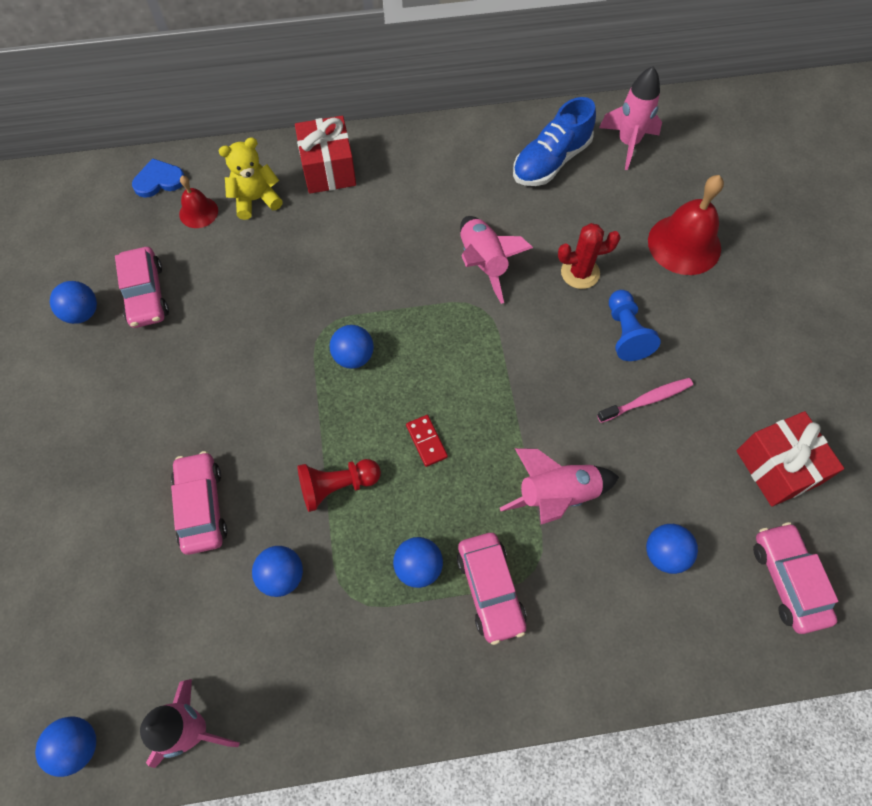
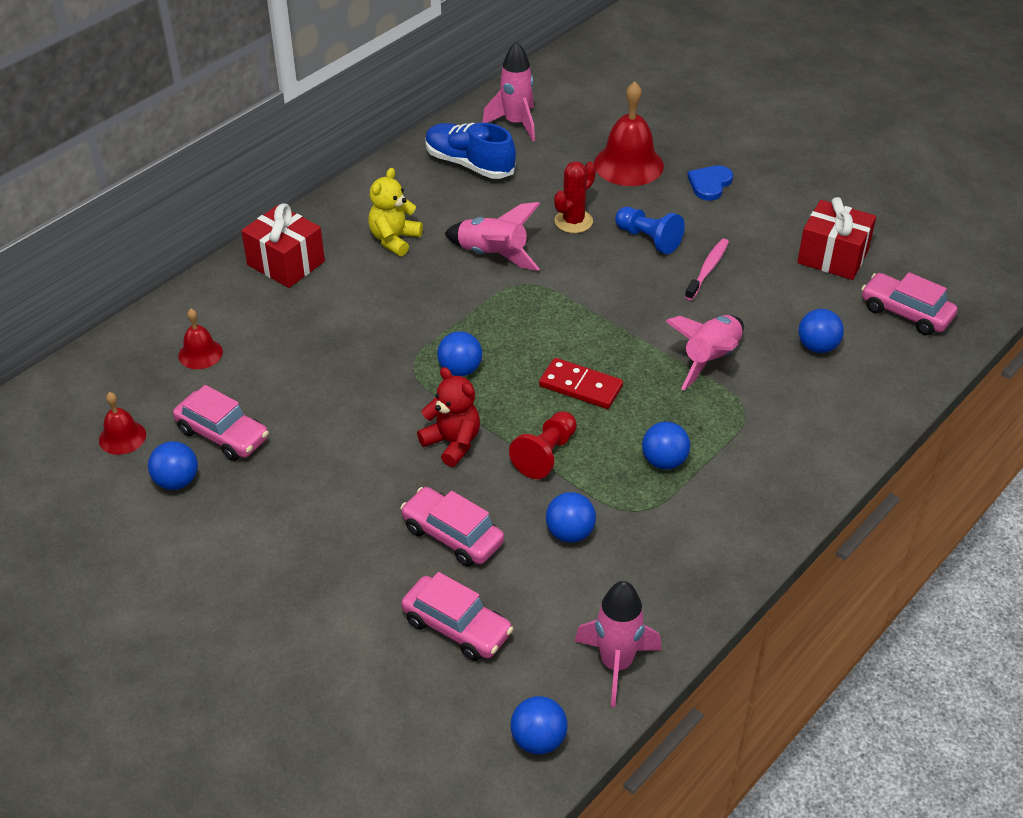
camera: 40 degrees left, 20 degrees down
blue heart [132,158,185,198] -> blue heart moved to [687,166,733,201]
yellow teddy bear [219,137,283,220] -> yellow teddy bear moved to [368,168,423,256]
red domino [406,415,448,467] -> red domino [539,358,623,409], size x1.53
pink car [457,533,527,645] -> pink car moved to [401,572,513,661]
blue shoe [513,97,596,186] -> blue shoe turned 120 degrees clockwise [425,122,516,179]
none -> red bell [99,392,146,455]
none -> red teddy bear [417,367,480,467]

